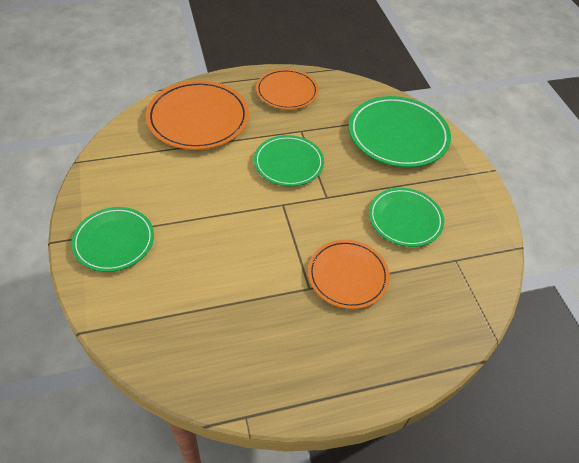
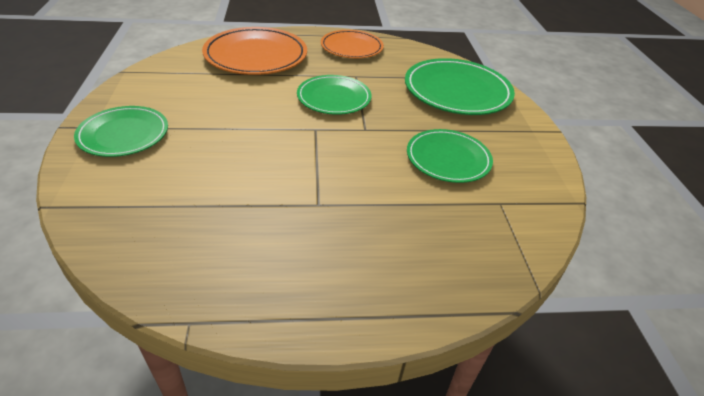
camera: 10 degrees right, 10 degrees down
orange plate [308,240,390,309] -> none

